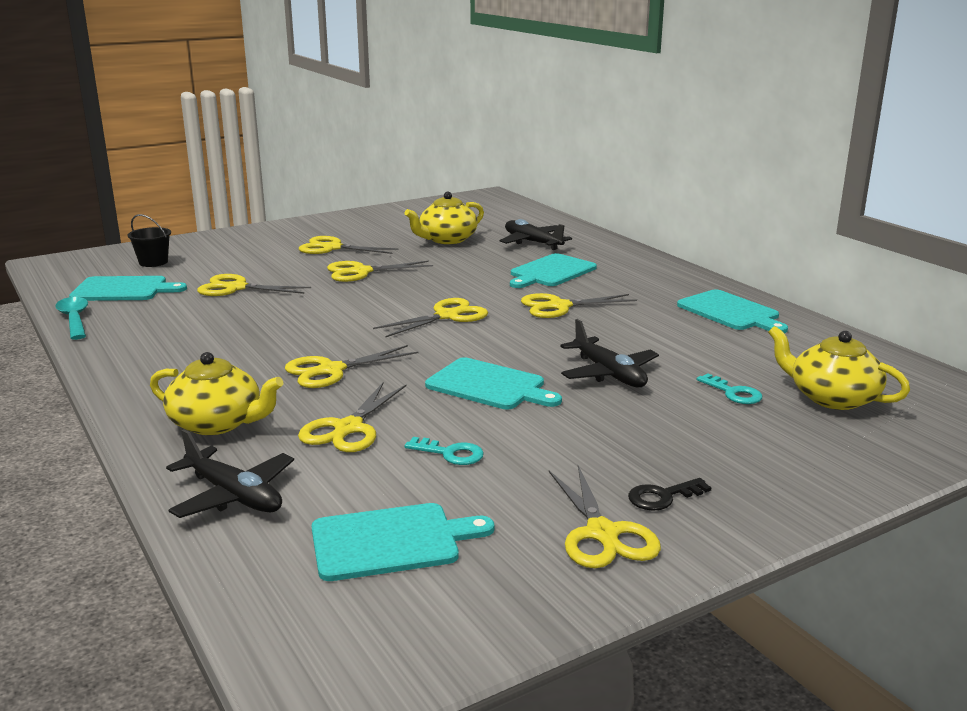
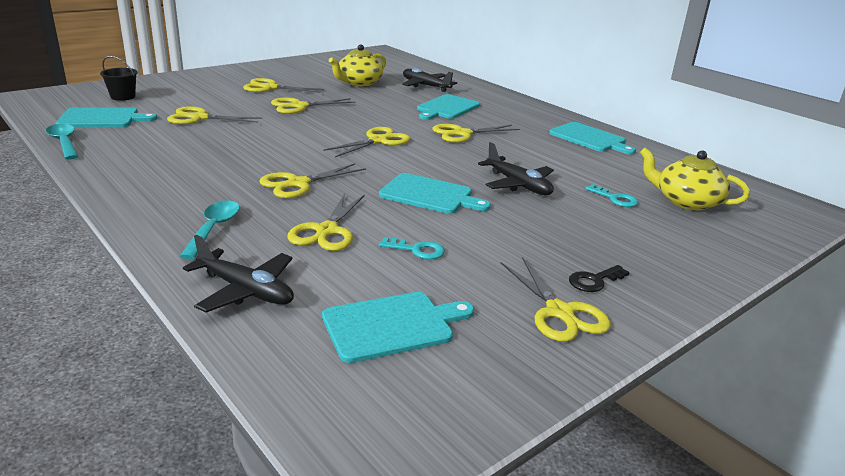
camera: 10 degrees left, 5 degrees up
yellow teapot [150,352,283,435] -> turquoise spoon [180,200,239,259]

